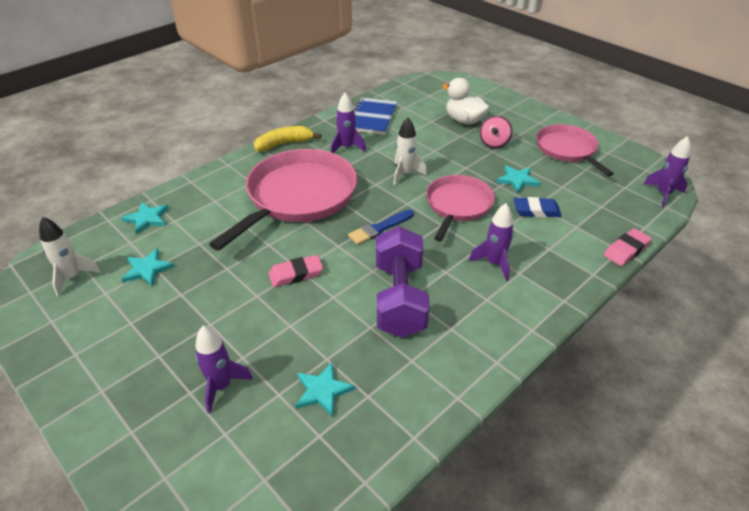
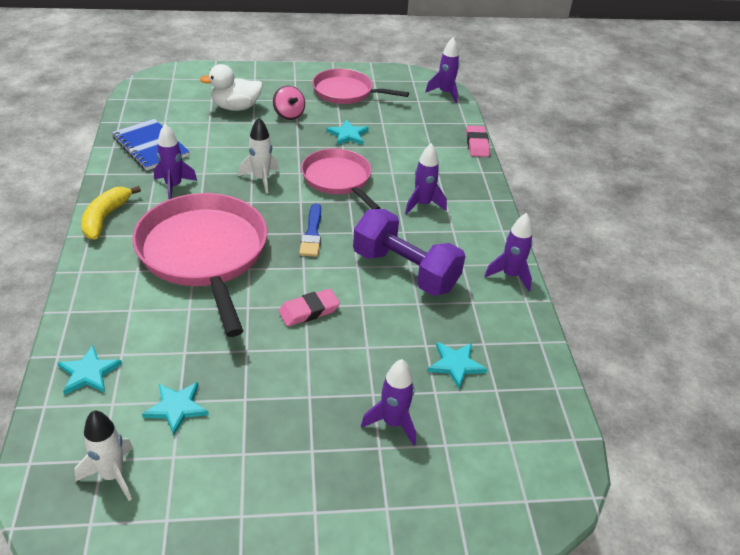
camera: 55 degrees left, 0 degrees up
pink eraser [269,255,323,287] -> pink eraser turned 45 degrees clockwise [279,289,340,326]
blue eraser [514,197,562,218] -> none
none -> purple rocket [484,213,533,292]

